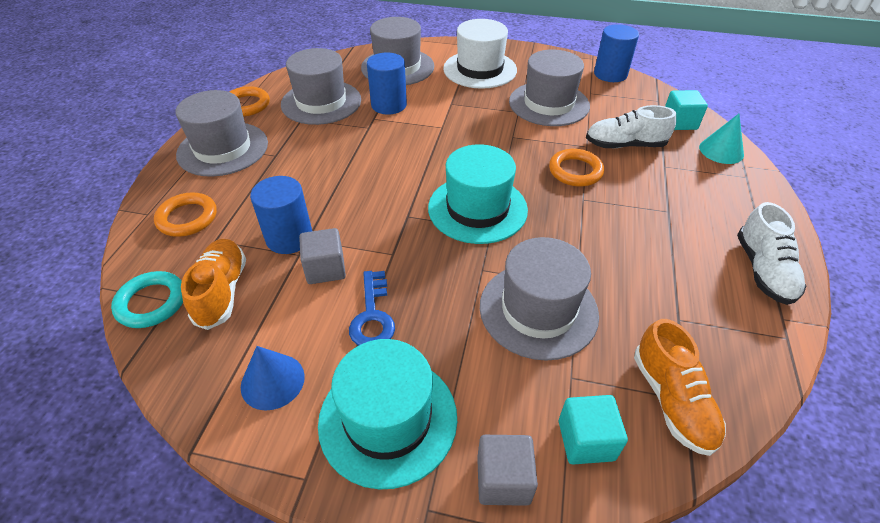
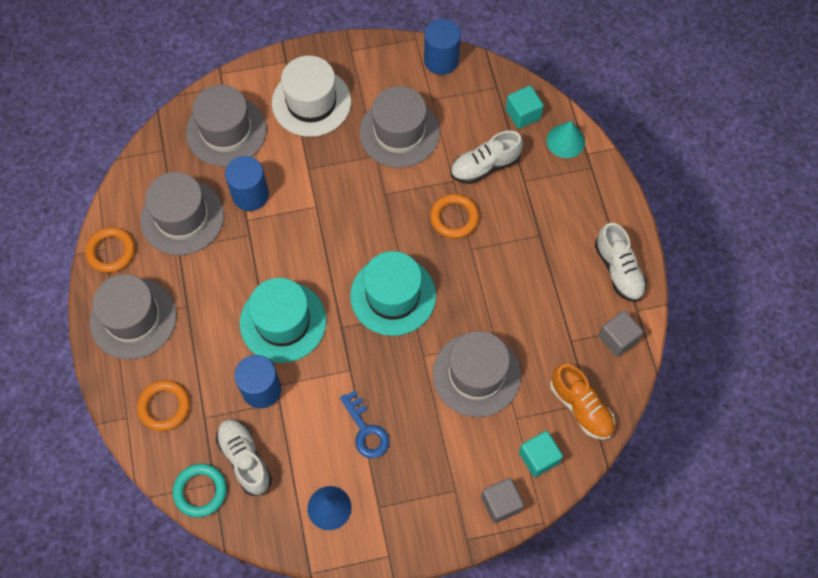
camera: 25 degrees left, 20 degrees up
orange shoe [181,239,246,330] -> white shoe [216,419,272,496]
grey cube [299,228,346,284] -> grey cube moved to [599,310,643,357]
turquoise hat [318,339,457,489] -> turquoise hat moved to [240,278,326,363]

